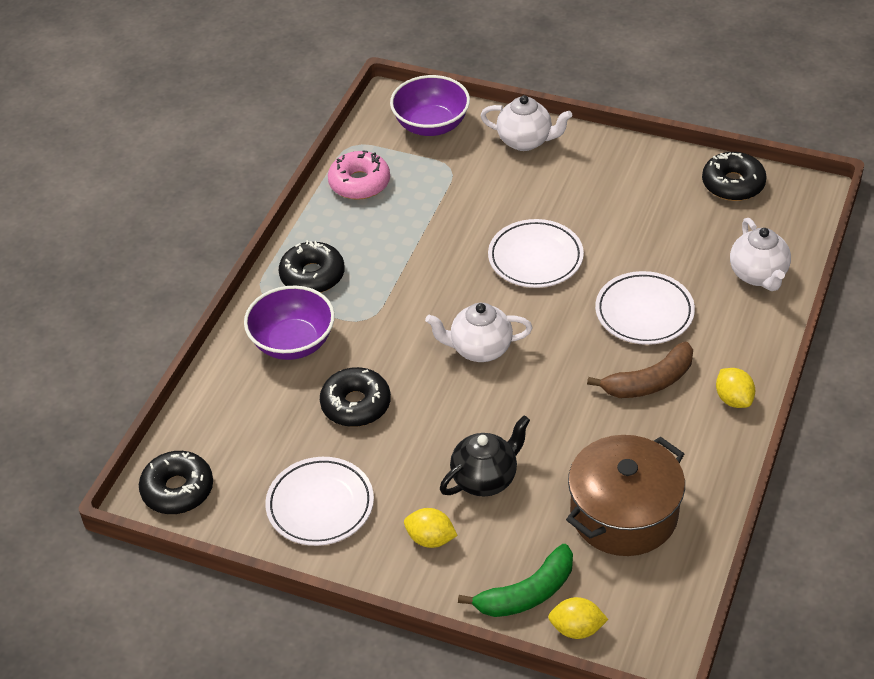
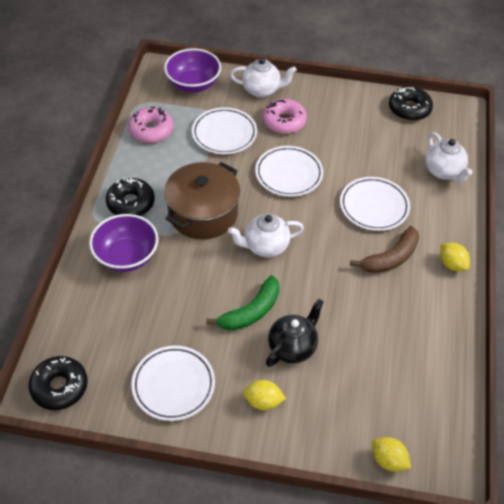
camera: 15 degrees left, 5 degrees up
black donut [320,367,391,427] -> none
green banana [458,544,573,617] -> green banana moved to [206,275,279,331]
yellow lemon [548,597,608,639] -> yellow lemon turned 45 degrees clockwise [372,437,411,472]
brown pot [566,435,685,556] -> brown pot moved to [164,162,240,240]
none -> white plate [192,107,257,154]
none -> pink donut [262,99,307,134]

